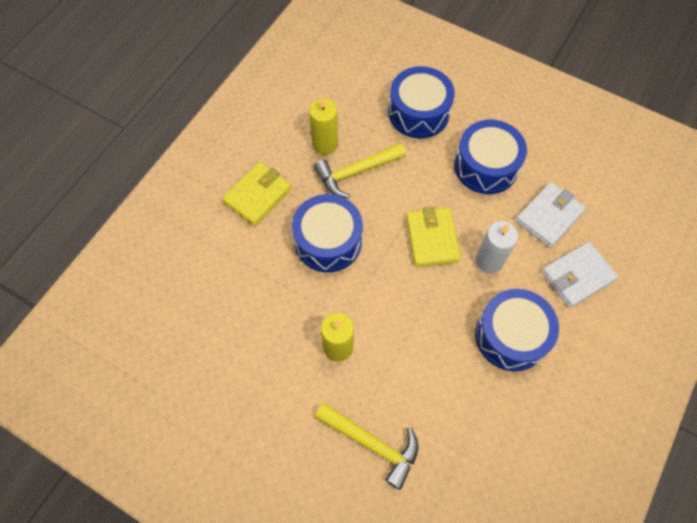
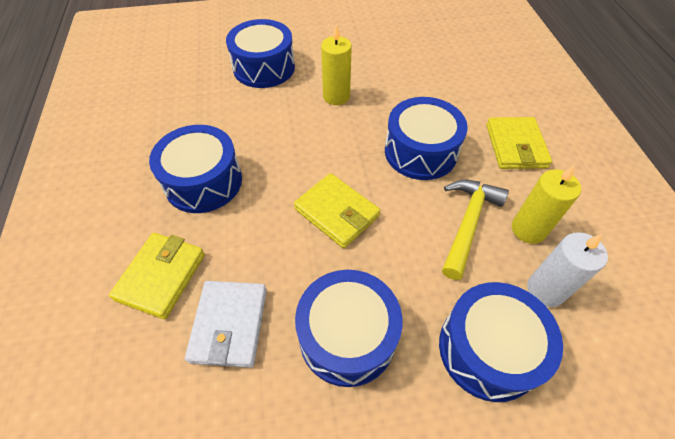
camera: 140 degrees right, 10 degrees down
yellow hammer [315,403,418,490] -> blue drum [226,19,295,88]
white candle [476,221,518,274] -> white candle moved to [527,232,608,307]
white wallet [542,242,618,308] -> yellow wallet [109,233,205,319]

